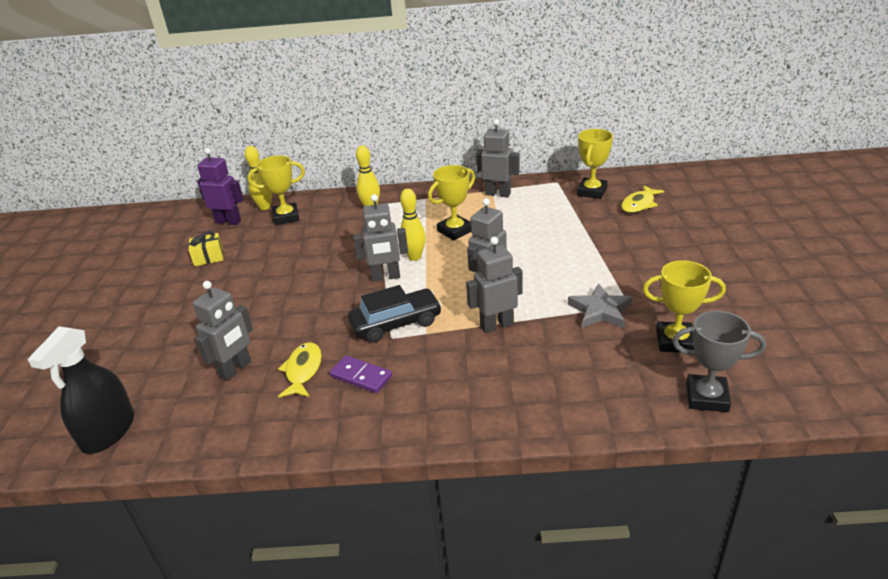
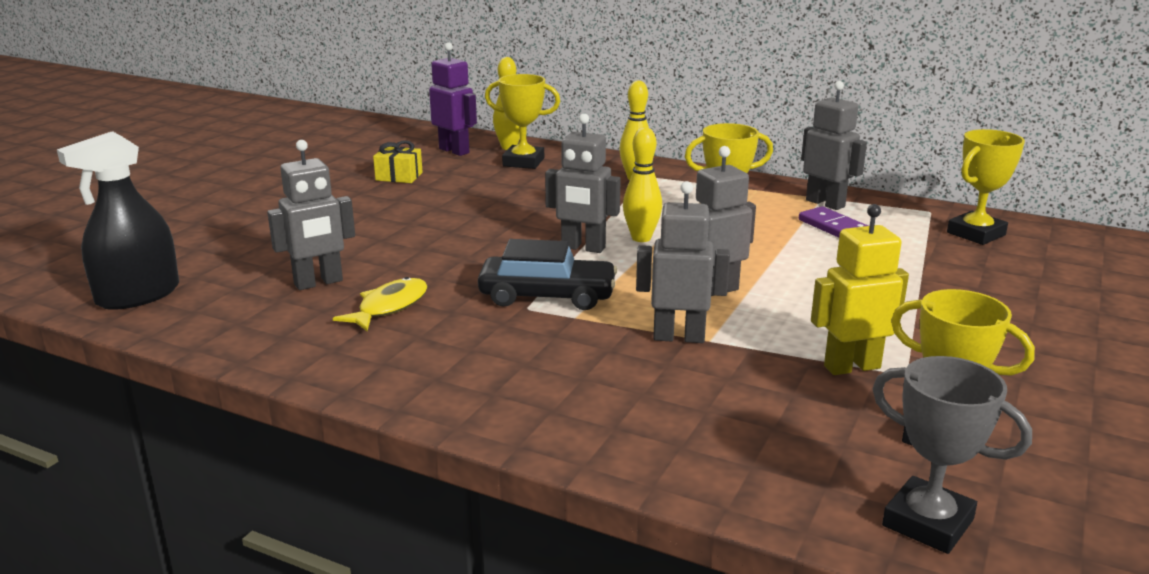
camera: 25 degrees right, 10 degrees down
purple domino [329,355,392,393] -> purple domino moved to [799,206,868,238]
grey star [568,284,633,328] -> yellow robot [811,204,909,375]
yellow fish [621,185,664,213] -> none

